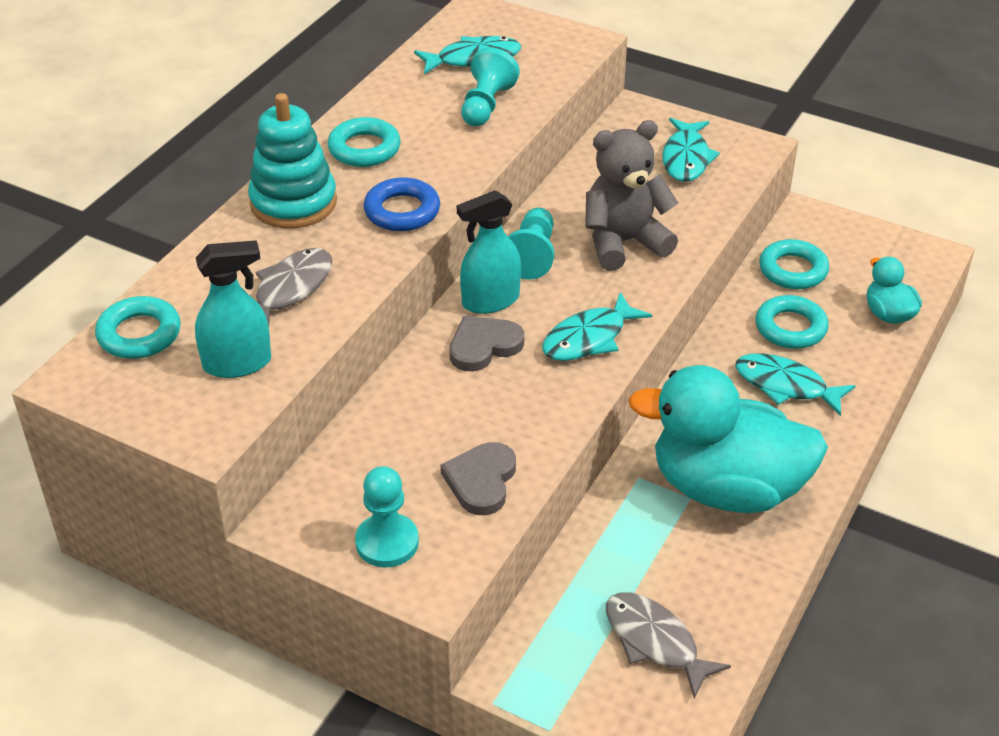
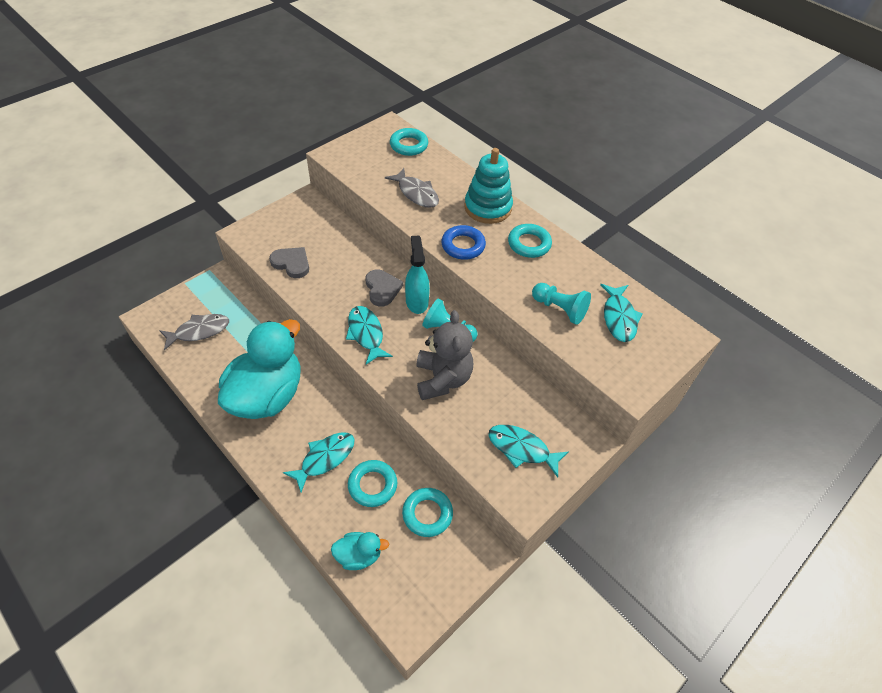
camera: 105 degrees right, 10 degrees up
turquoise spray bottle [195,240,271,378] -> none
turquoise pawn [355,466,419,568] -> none

